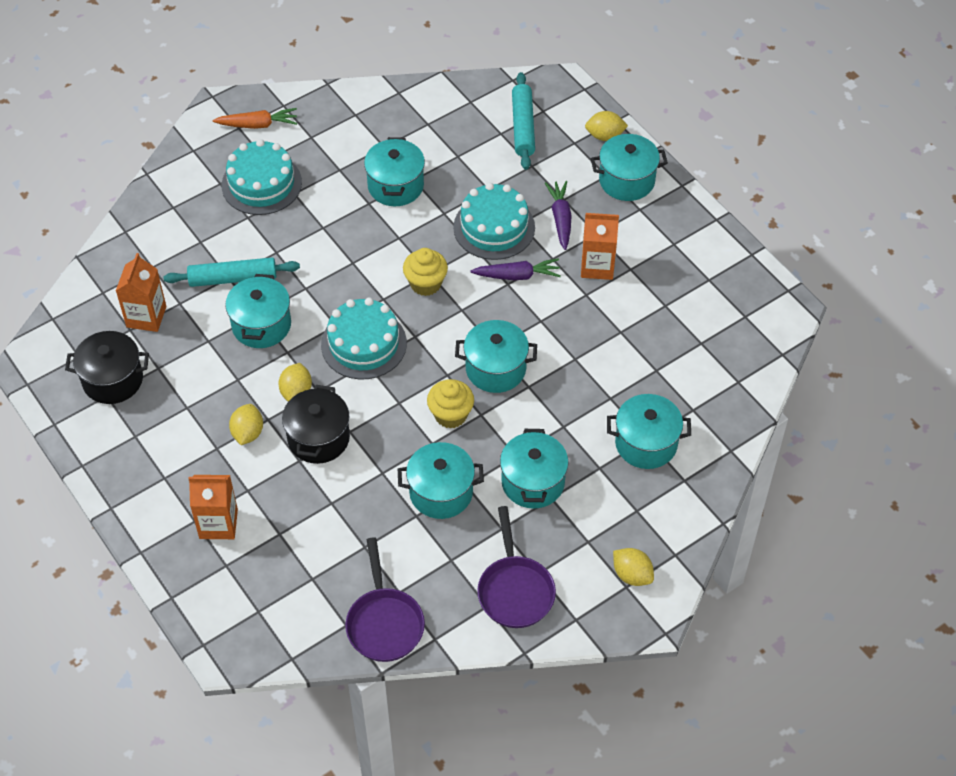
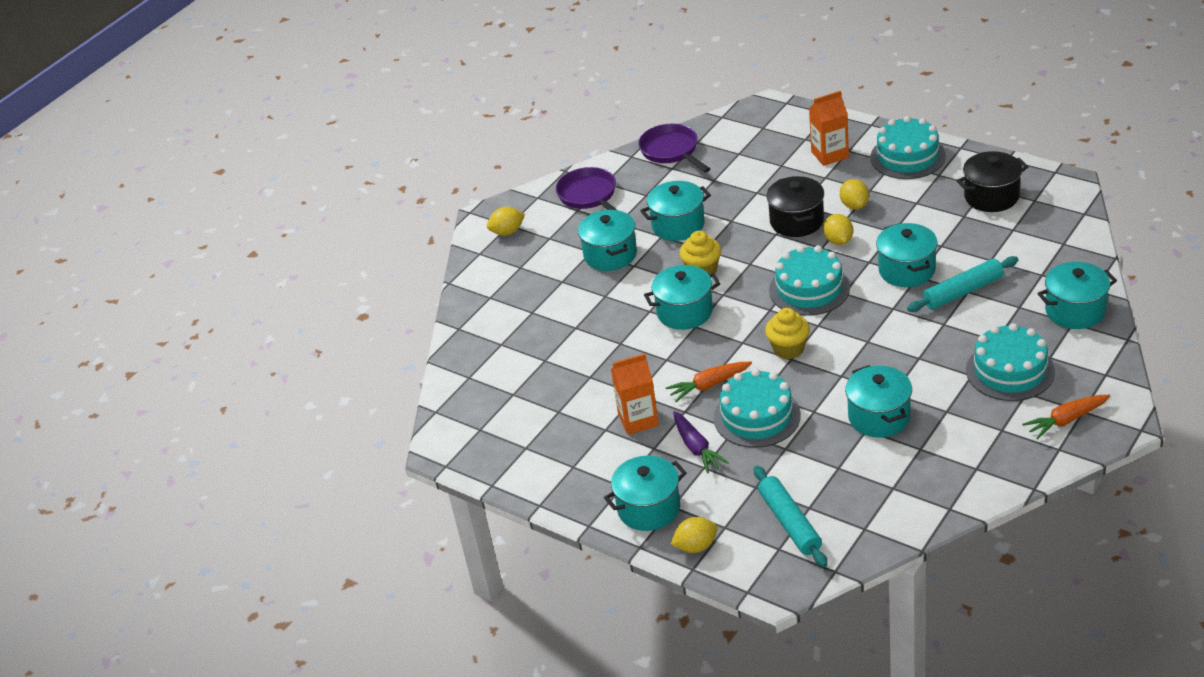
camera: 165 degrees right, 15 degrees down
orange carton [116,253,166,332] -> none
purple carrot [470,258,561,280] -> orange carrot [665,362,752,402]
turquoise pot [607,394,691,469] -> turquoise pot moved to [1037,262,1117,329]
yellow lemon [613,548,654,586] -> yellow lemon turned 45 degrees counterclockwise [487,207,525,235]
none -> turquoise cake [870,116,946,179]

